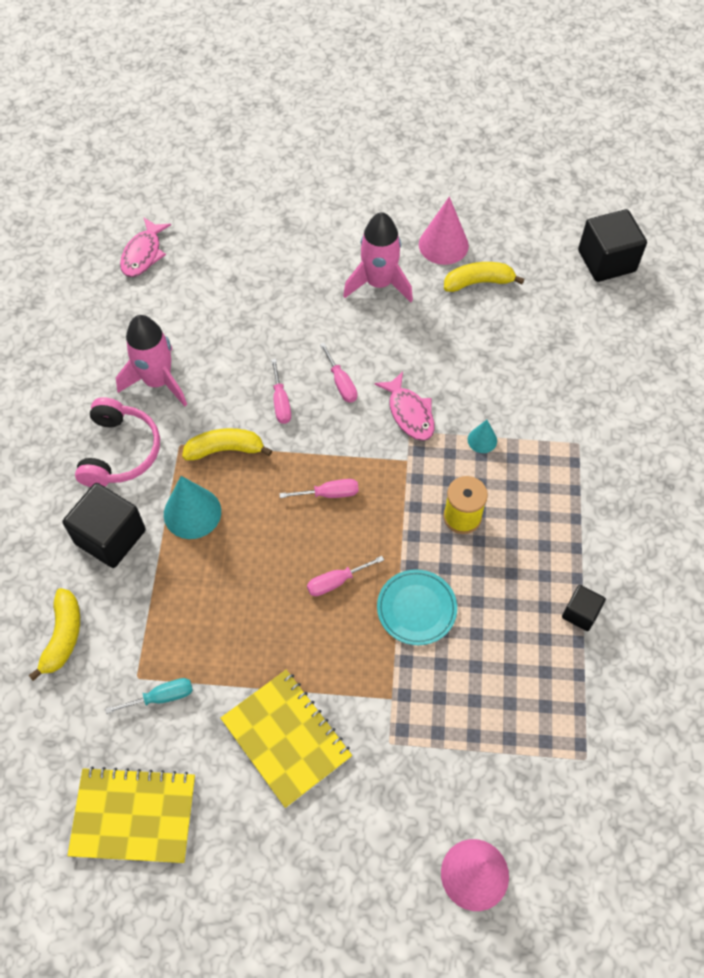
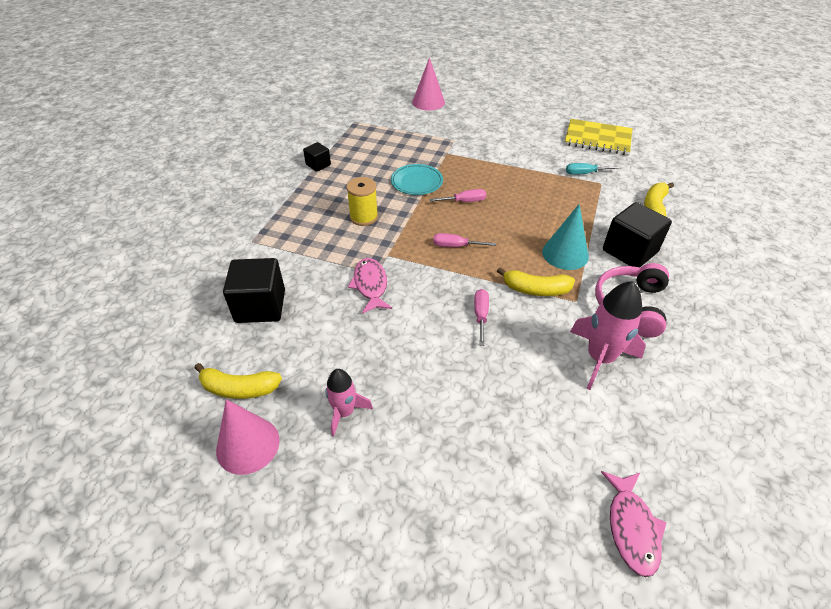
camera: 165 degrees left, 15 degrees down
pink fish [120,218,171,277] -> pink fish turned 150 degrees clockwise [601,471,667,577]
yellow notebook [220,670,352,808] -> none
pink screwdriver [320,343,357,403] -> none
pink rocket [343,212,413,302] -> pink rocket [325,369,373,437], size x0.62
turquoise cone [468,420,497,453] -> none
black cube [578,209,647,282] -> black cube moved to [223,258,285,323]

